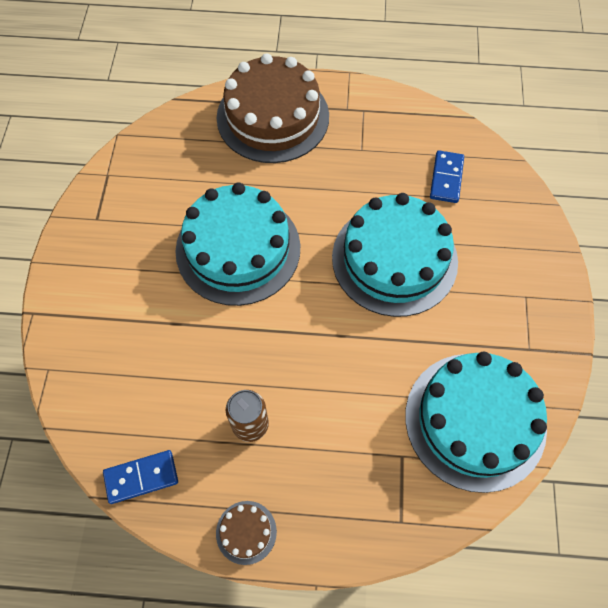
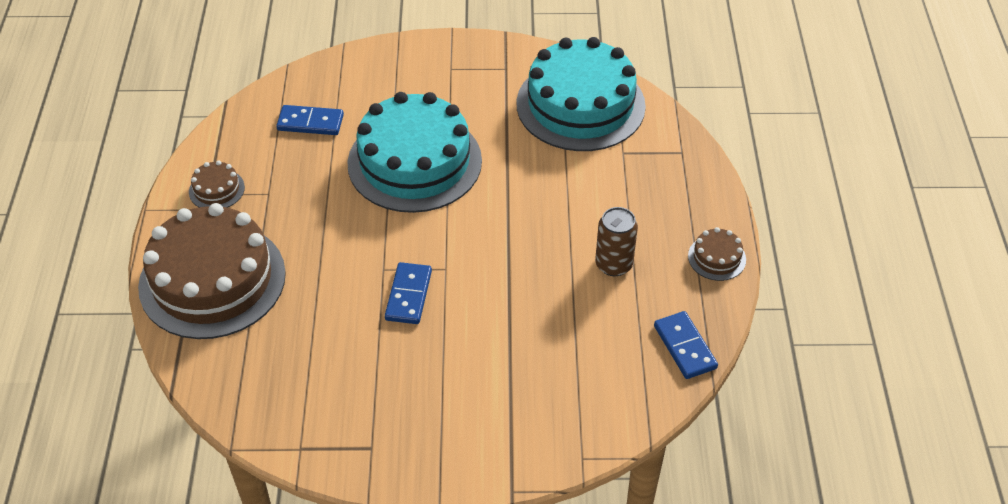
camera: 95 degrees left, 15 degrees down
turquoise cake [175,182,300,306] -> blue domino [385,262,432,324]
none -> brown cake [189,160,245,208]

